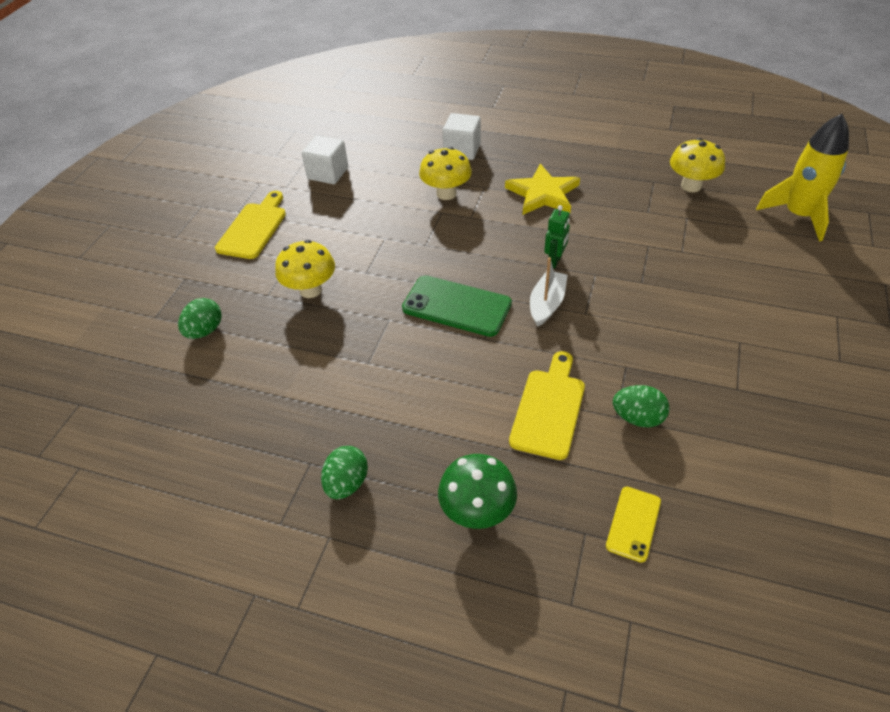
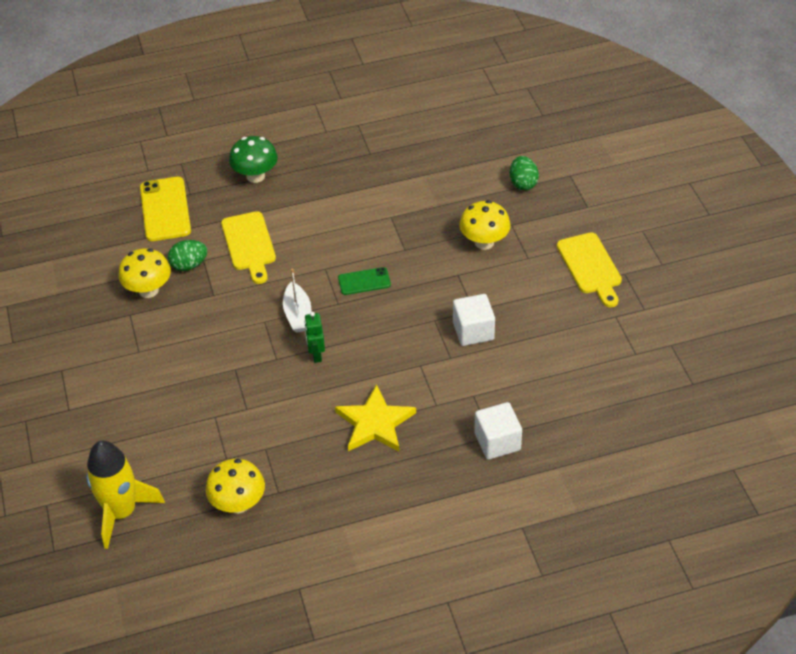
camera: 145 degrees right, 0 degrees up
white cube [302,135,348,184] -> white cube moved to [453,294,495,346]
green egg [321,446,368,499] -> none
green phone [402,275,512,337] -> green phone [338,267,391,295], size x0.57
yellow mushroom [419,147,472,200] -> yellow mushroom moved to [119,248,171,298]
yellow phone [606,487,661,562] -> yellow phone [140,177,191,241], size x1.74

